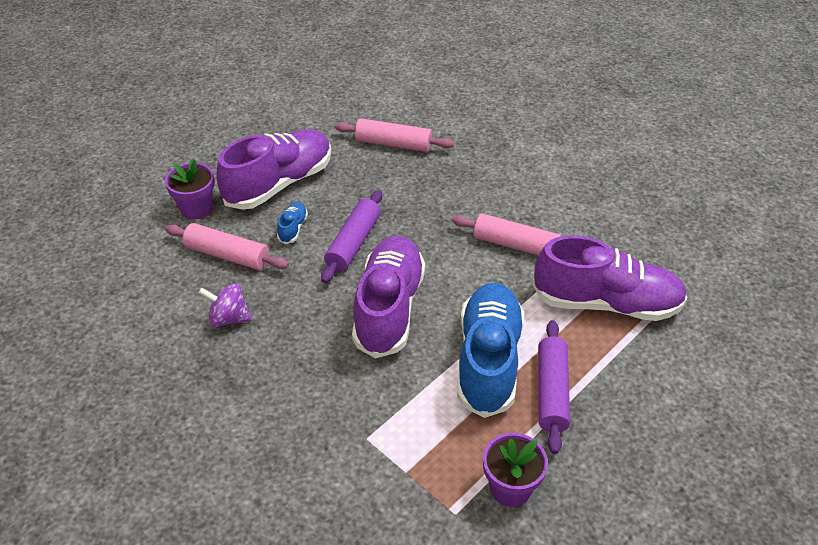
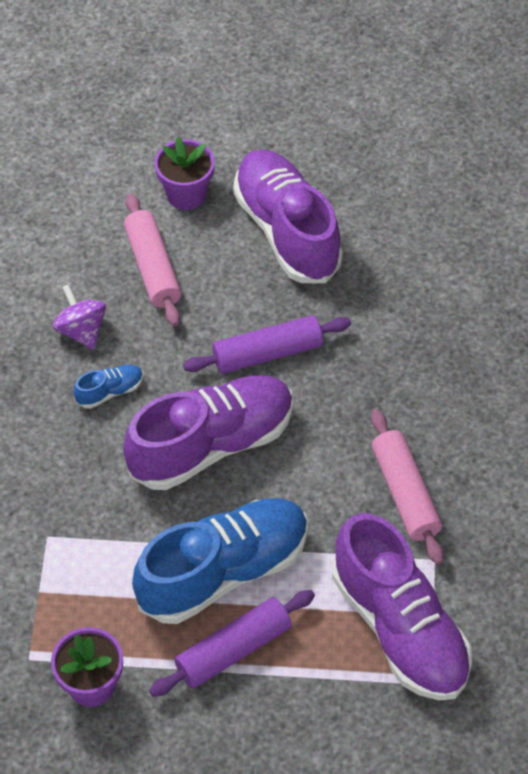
camera: 50 degrees right, 10 degrees up
purple shoe [217,129,331,210] -> purple shoe turned 120 degrees counterclockwise [233,149,343,283]
blue shoe [277,202,308,244] -> blue shoe moved to [74,365,143,409]
pink rolling pin [335,118,454,152] -> none

